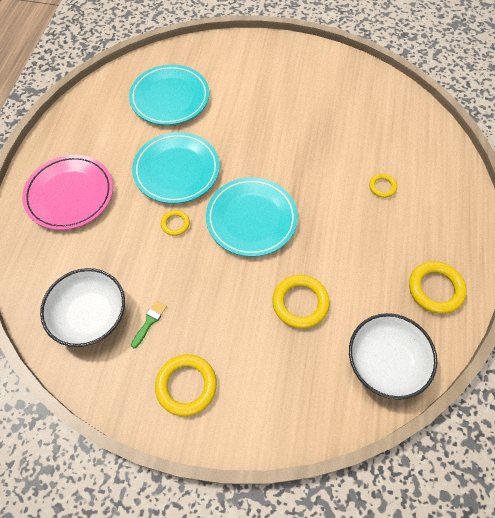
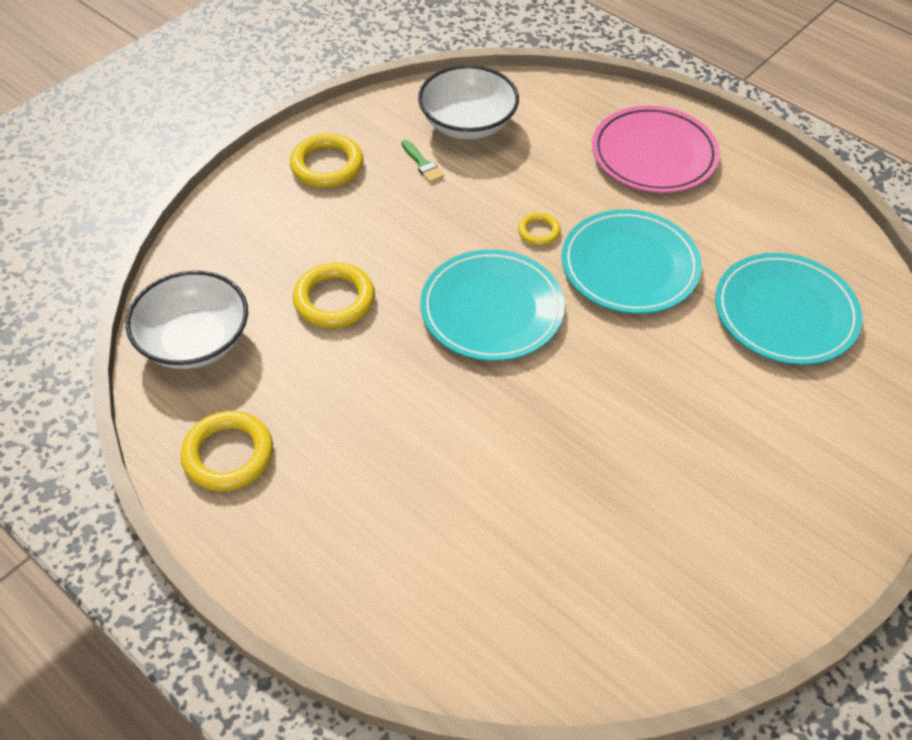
camera: 120 degrees right, 10 degrees down
yellow ring [369,174,397,198] -> none

